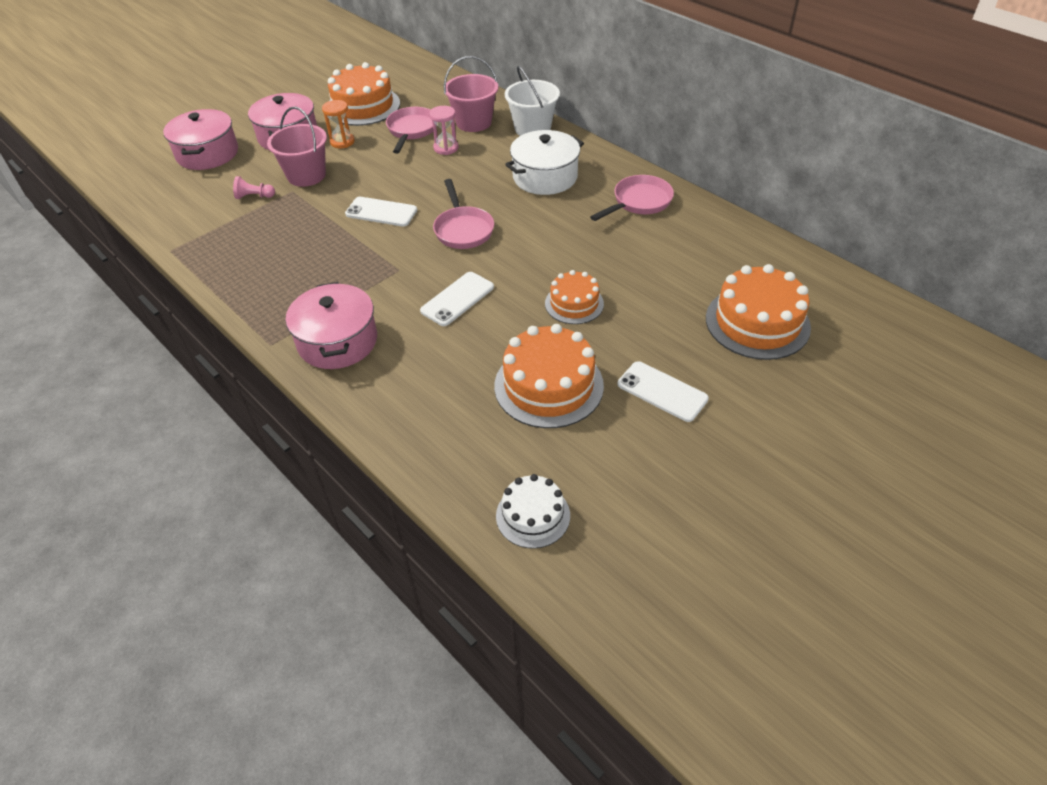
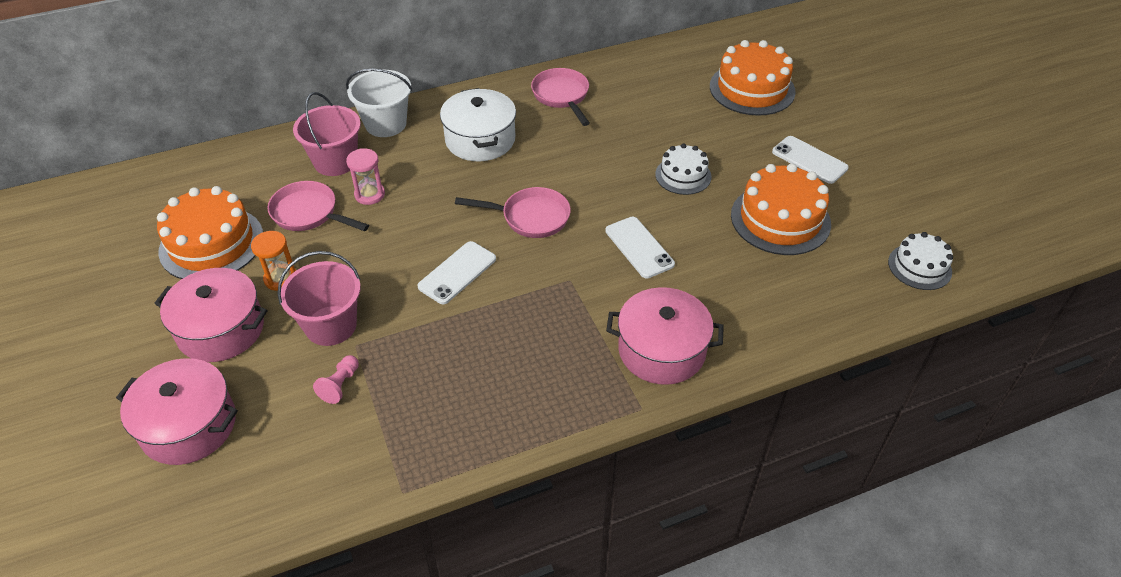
camera: 70 degrees left, 0 degrees up
orange cake [545,270,604,324] -> white cake [655,143,712,195]
white phone [618,361,709,422] -> white phone turned 75 degrees clockwise [772,136,849,184]

